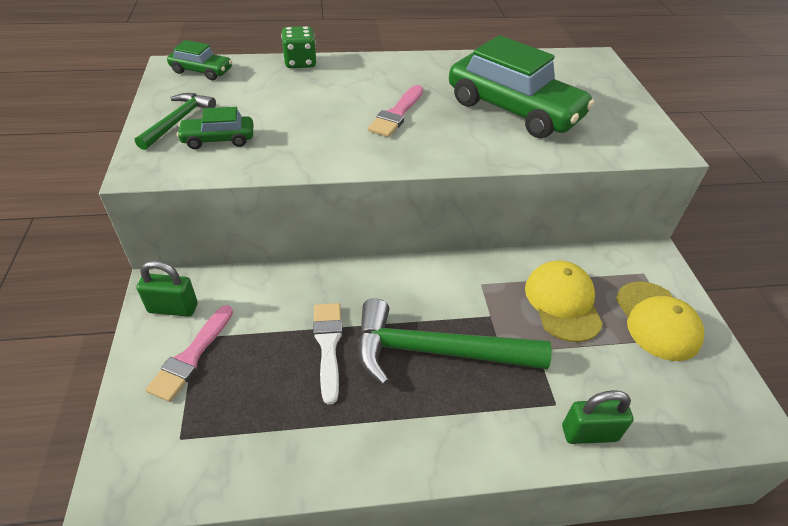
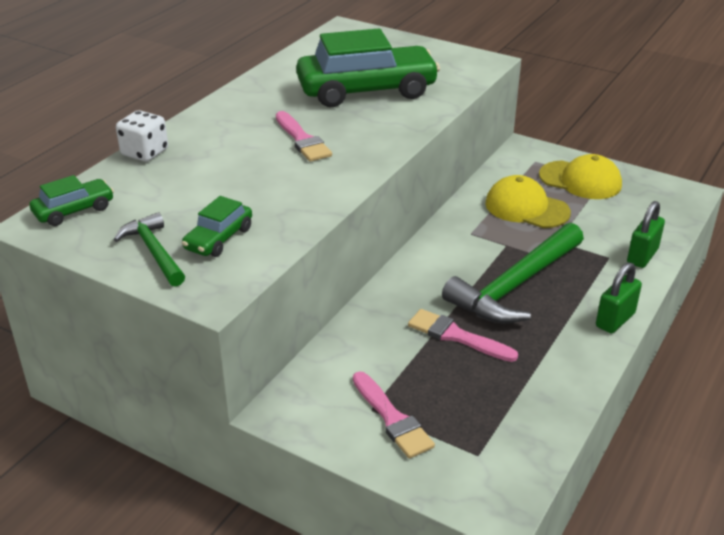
camera: 50 degrees left, 10 degrees down
green padlock [137,260,198,317] -> green padlock moved to [596,262,642,334]
green dice [281,26,317,68] -> white dice [116,110,168,162]
white brush [313,303,343,404] -> pink brush [408,309,518,362]

